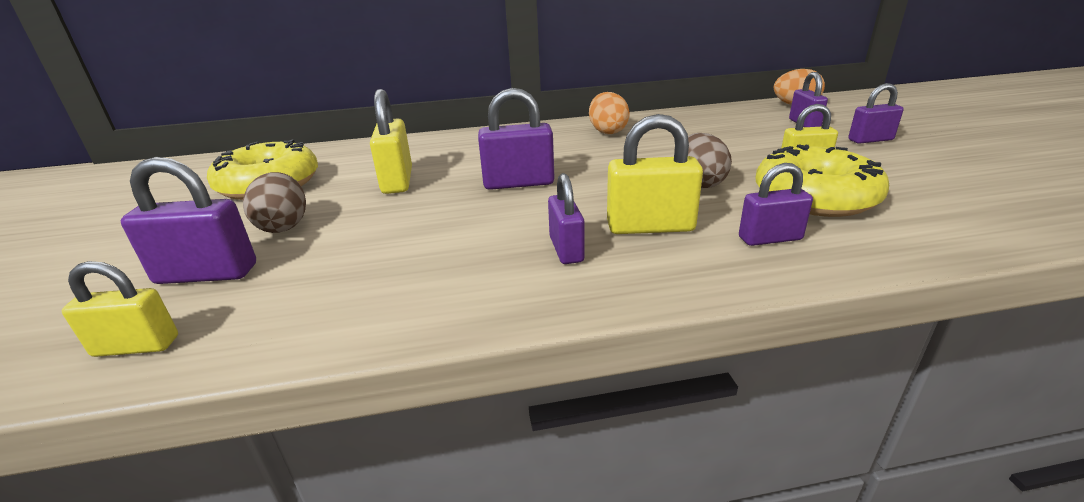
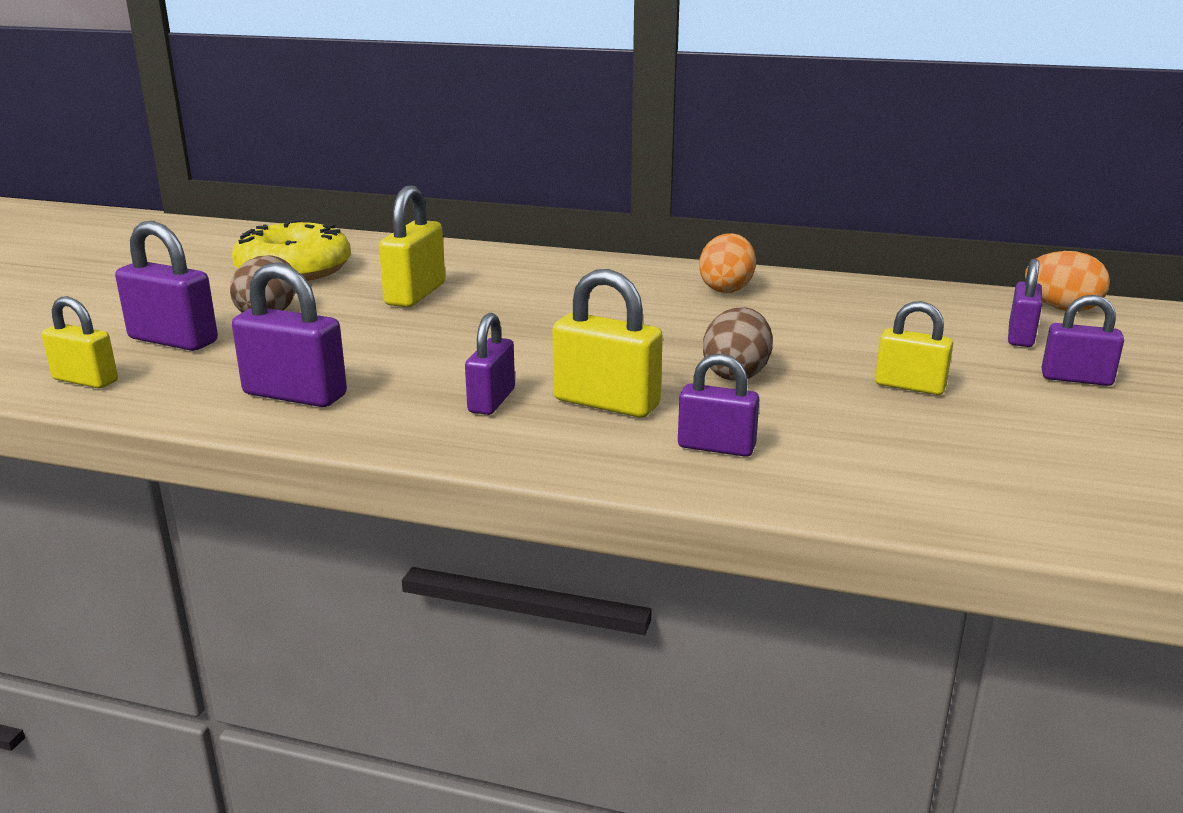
camera: 25 degrees right, 5 degrees down
purple padlock [478,88,555,190] -> purple padlock moved to [232,263,347,407]
yellow donut [756,144,889,217] -> none

